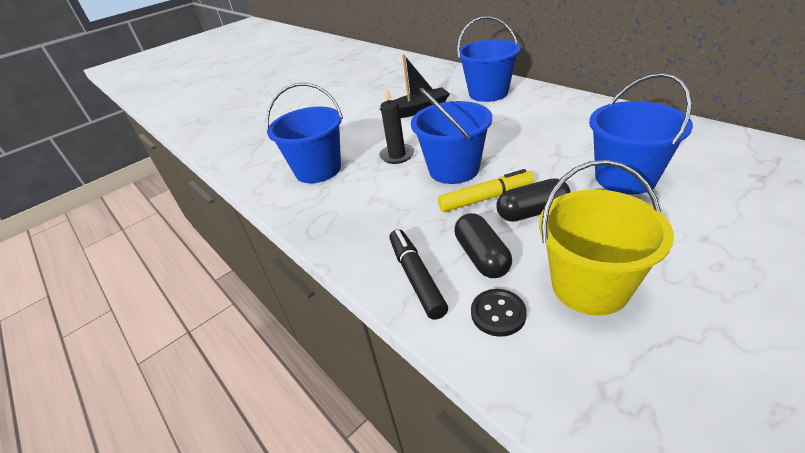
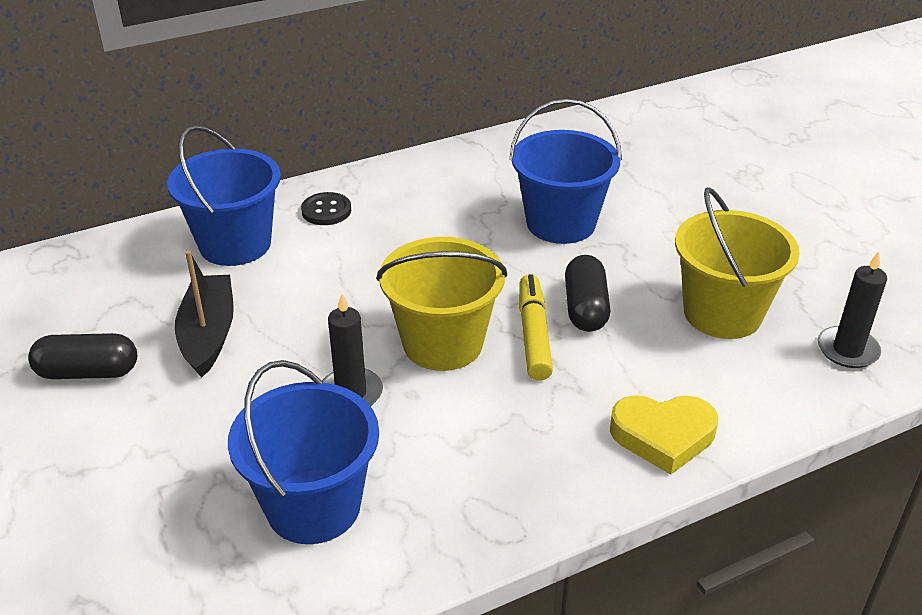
camera: 80 degrees left, 0 degrees up
black marker [389,229,448,320] -> yellow heart [610,395,718,475]
blue bucket [411,88,492,184] -> yellow bucket [377,237,507,371]
black capsule [454,213,512,278] -> black capsule moved to [28,333,137,379]
black button [471,289,527,337] -> black button moved to [301,192,351,225]
none -> black candle [818,251,887,368]

